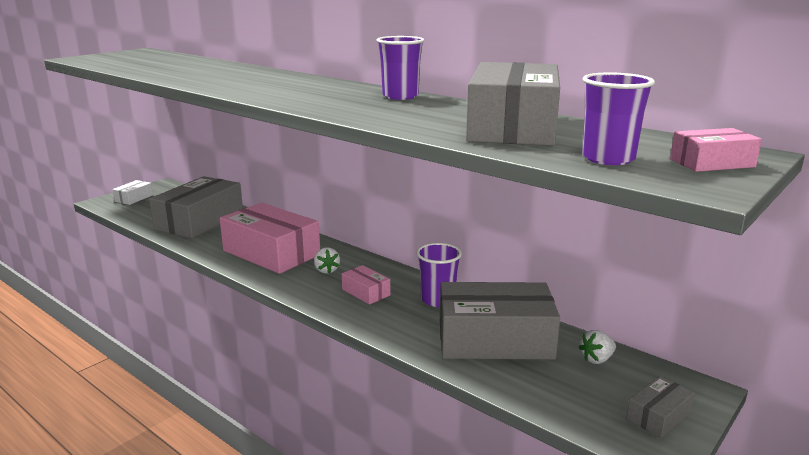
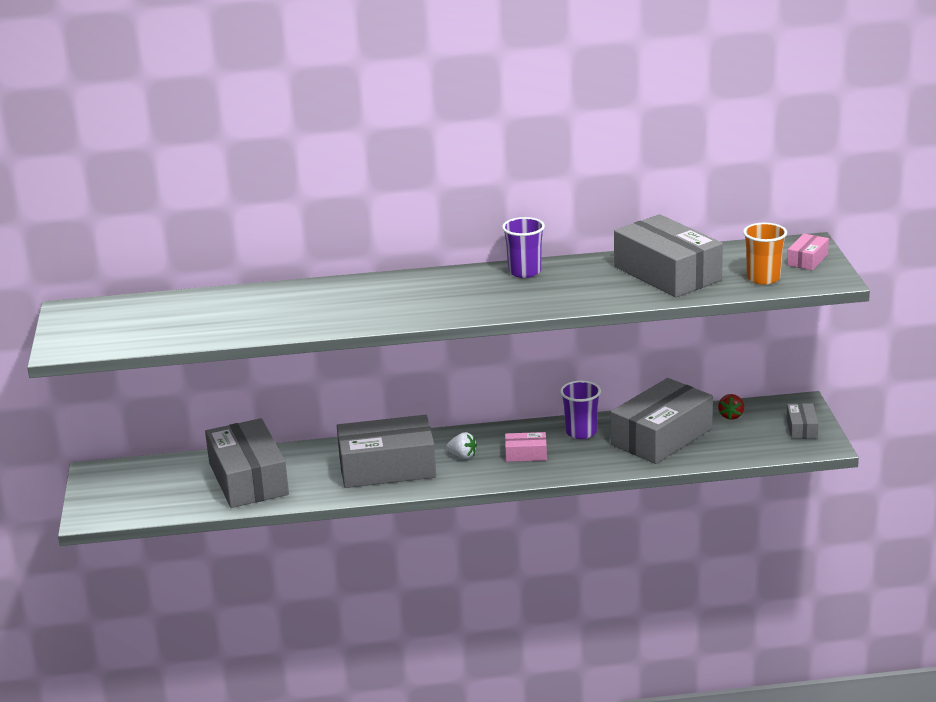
camera: 45 degrees left, 5 degrees up
white box [113,180,153,205] -> none
pink box [219,203,320,274] -> grey box [337,415,436,488]
white strawberry [579,330,616,364] -> red strawberry [718,394,744,420]
purple cup [582,72,655,165] -> orange cup [743,223,787,285]

